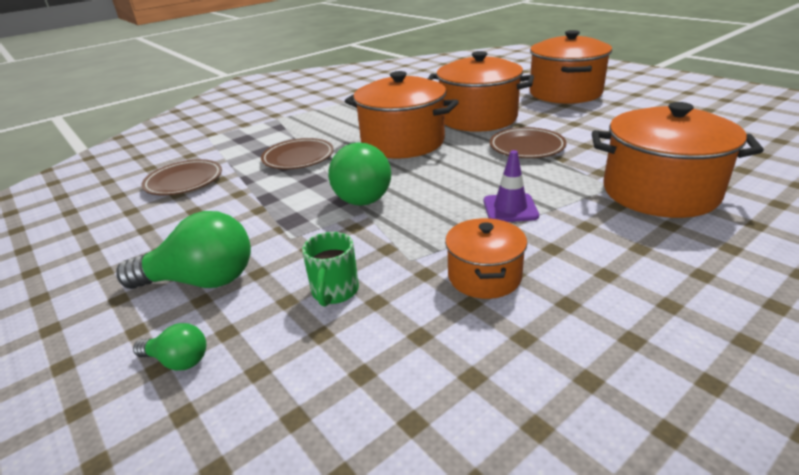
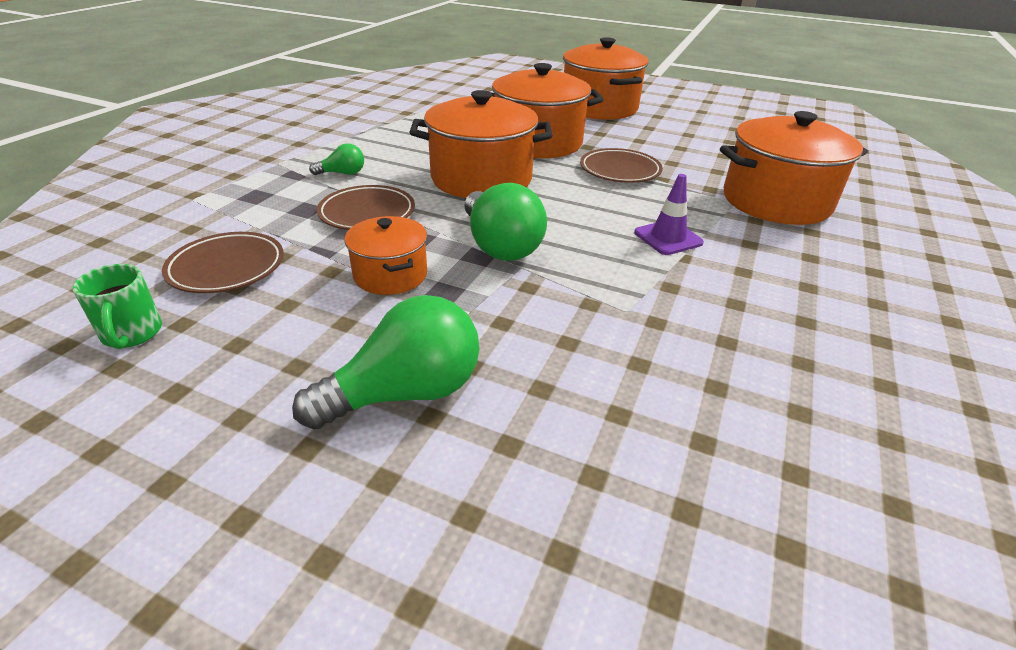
camera: 30 degrees left, 5 degrees up
green light bulb [133,323,206,371] -> green light bulb moved to [309,143,364,175]
green mug [302,232,359,307] -> green mug moved to [72,264,162,349]
orange pot [445,218,527,299] -> orange pot moved to [344,216,427,295]

